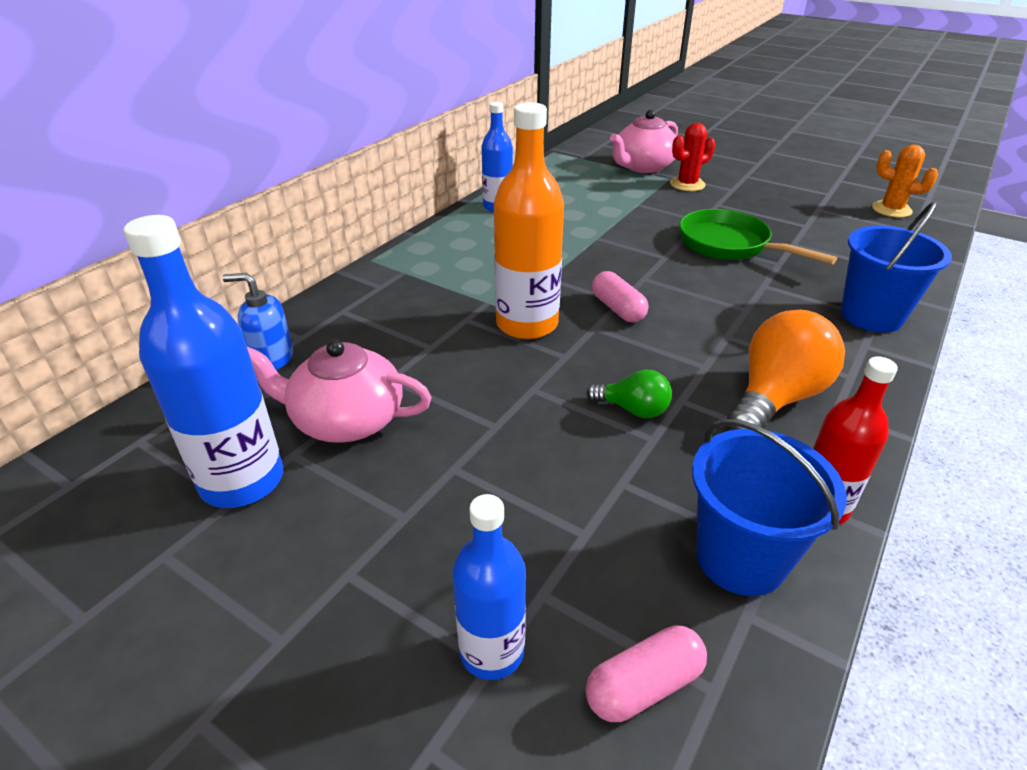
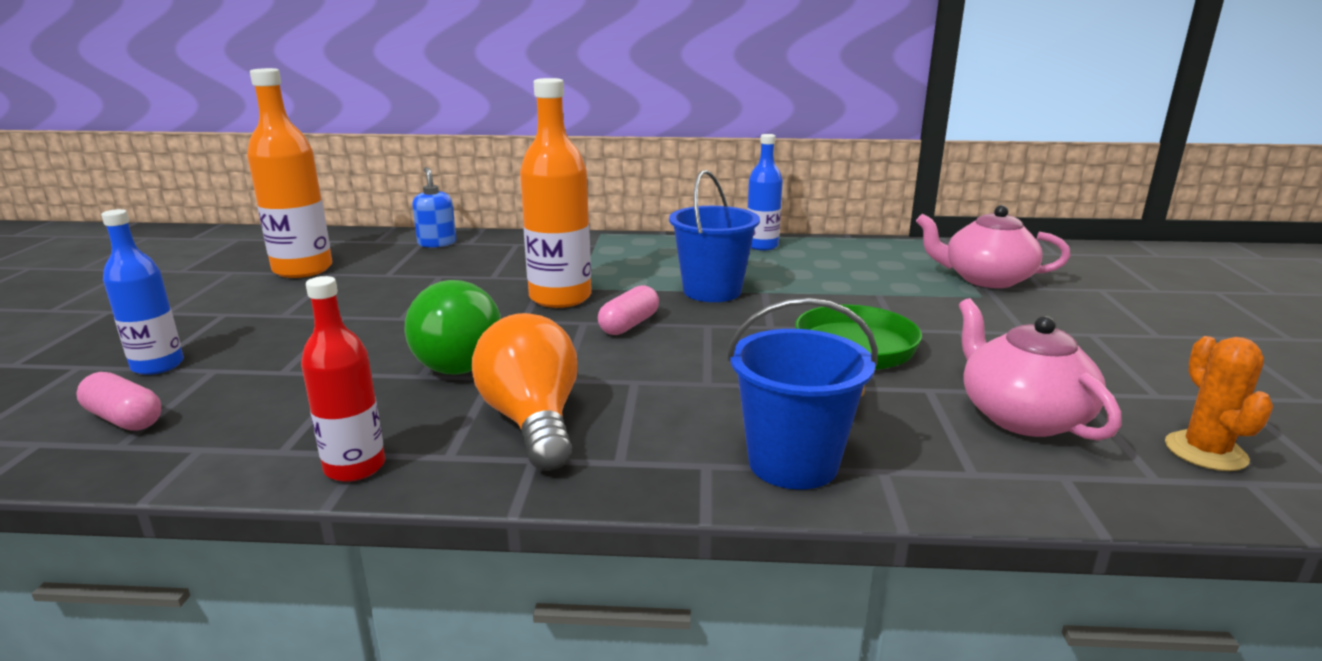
camera: 60 degrees right, 15 degrees down
blue bottle [123,215,283,508] -> orange bottle [247,68,332,278]
pink teapot [247,340,432,443] -> pink teapot moved to [959,298,1122,441]
green light bulb [586,370,672,418] -> green light bulb [405,280,501,375], size x1.87
red cactus [670,123,715,191] -> none
blue bucket [692,419,847,596] -> blue bucket moved to [669,170,760,302]
orange light bulb [727,310,845,430] -> orange light bulb turned 120 degrees counterclockwise [472,313,578,471]

